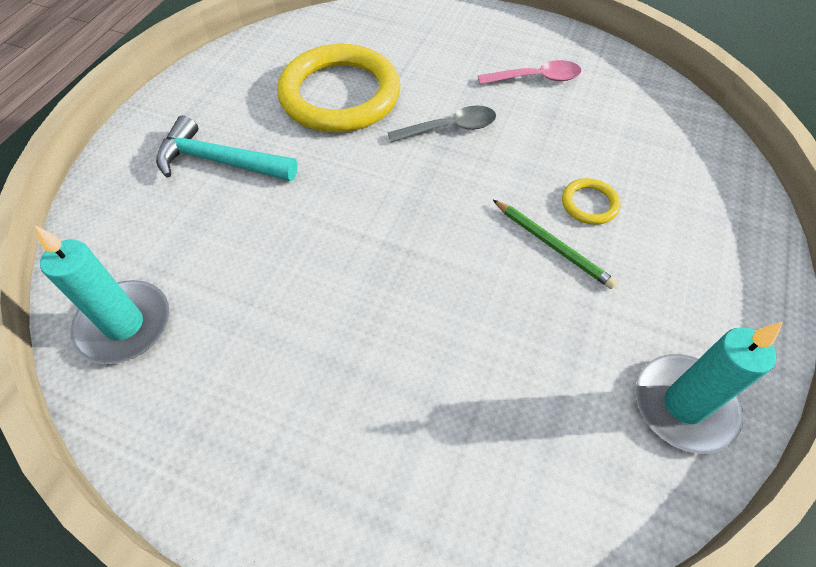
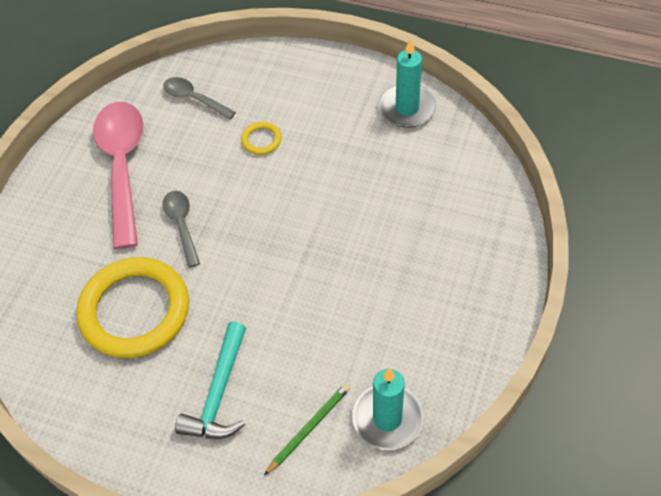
camera: 90 degrees left, 0 degrees up
pink spoon [478,60,581,85] -> pink spoon [93,102,144,249], size x2.00
green pencil [493,200,618,289] -> green pencil moved to [264,383,350,476]
none -> grey spoon [163,77,236,120]

